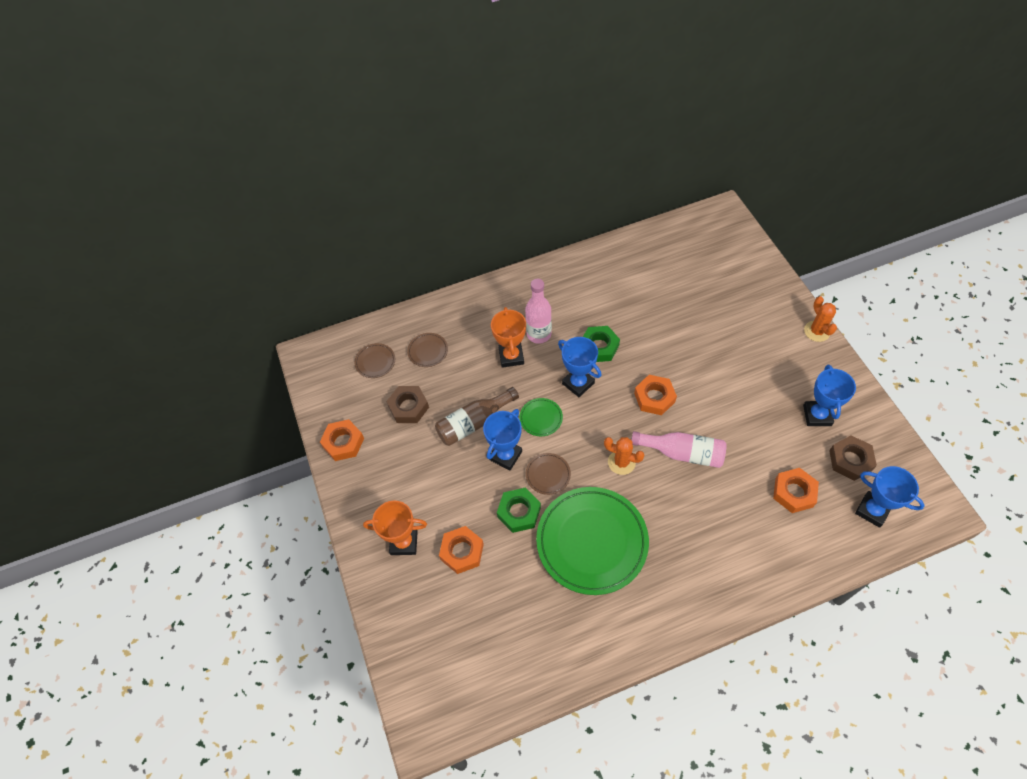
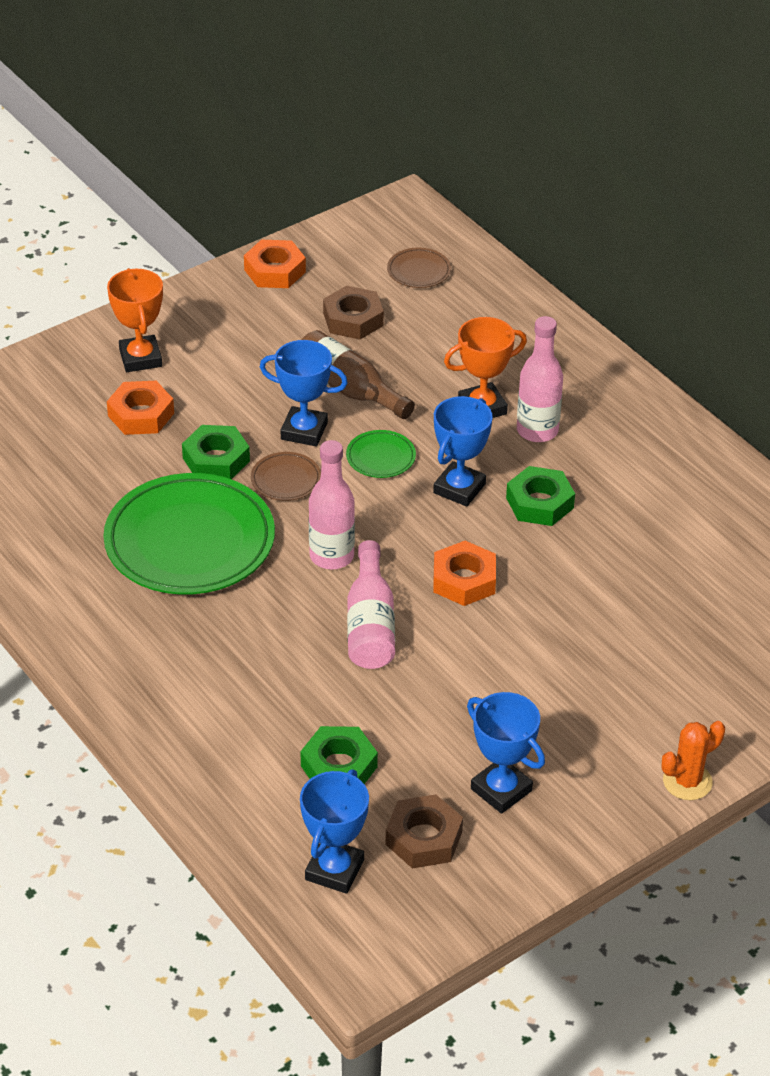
camera: 70 degrees right, 15 degrees down
brown plate [407,333,448,367] -> none
orange cactus [604,437,644,475] -> pink bottle [309,440,355,569]
orange nut [773,468,819,513] -> green nut [301,726,378,784]
blue trophy [803,365,856,426] -> blue trophy turned 60 degrees clockwise [467,692,545,814]

